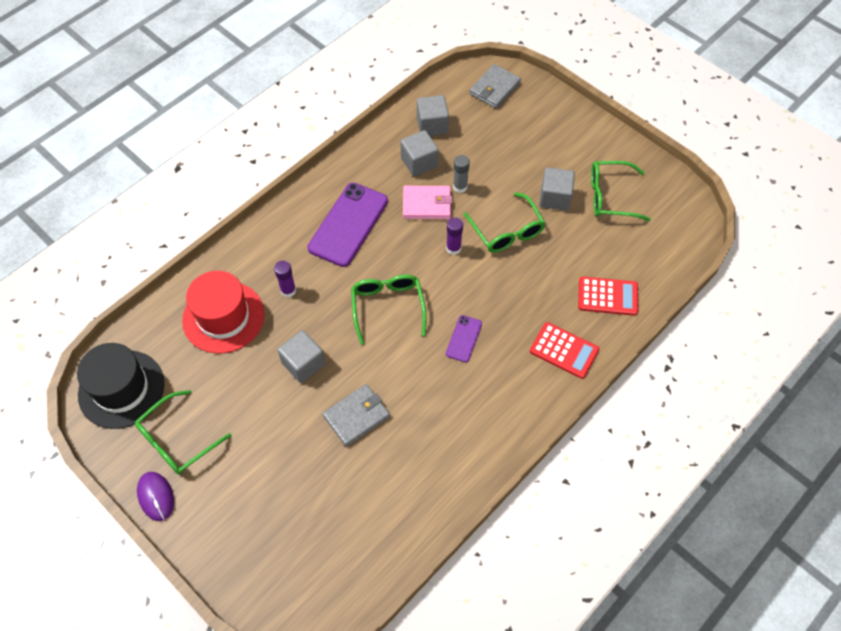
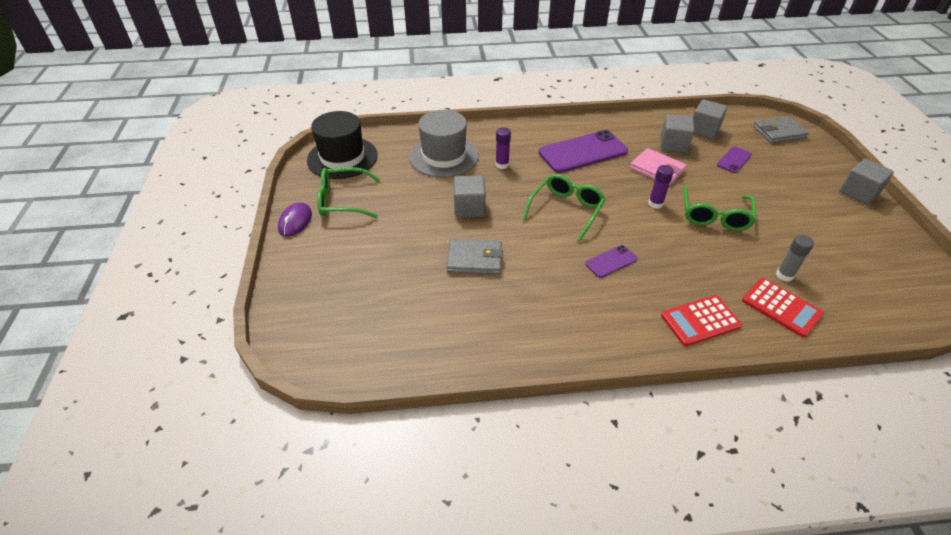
camera: 40 degrees right, 15 degrees down
red hat [182,271,265,354] -> grey hat [409,110,479,178]
grey glue stick [453,155,470,193] -> grey glue stick moved to [776,235,814,282]
red calculator [530,322,599,379] -> red calculator turned 90 degrees clockwise [661,295,742,346]
grey cube [539,167,575,211] -> grey cube moved to [840,159,894,205]
green glasses [591,161,651,221] -> none
none -> purple phone [717,146,752,173]

